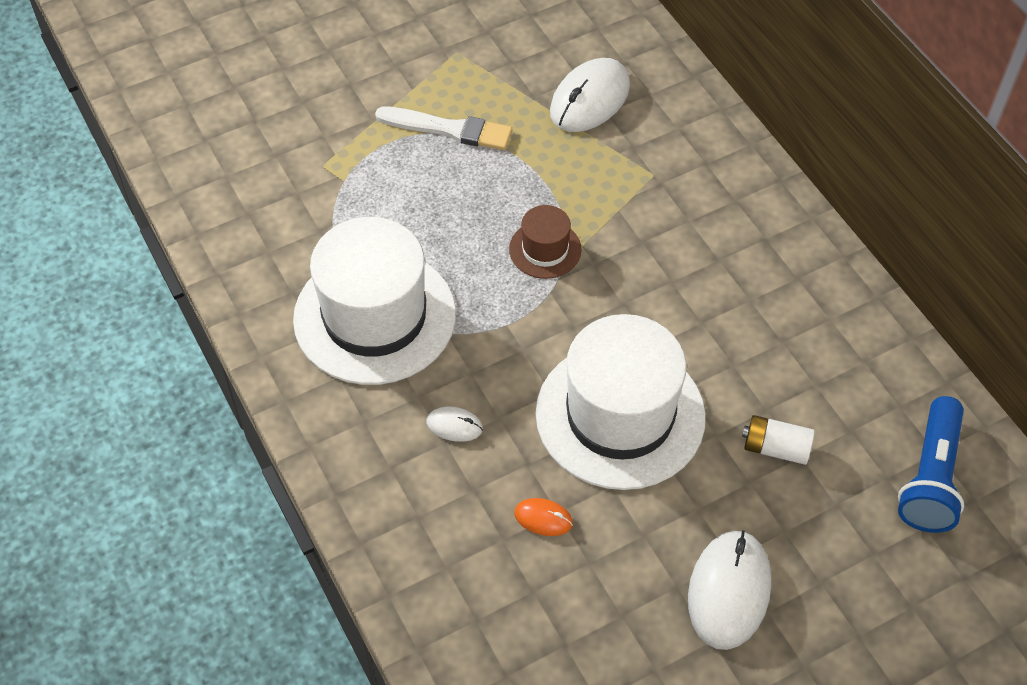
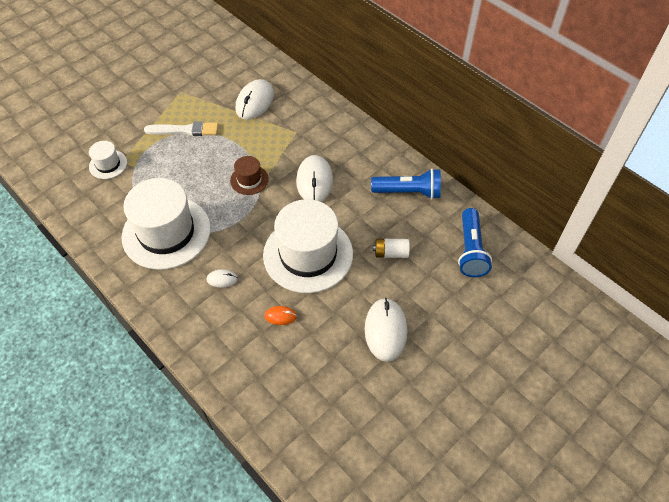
camera: 15 degrees left, 0 degrees up
none -> white hat [89,141,127,179]
none -> white mouse [296,155,333,202]
none -> blue flashlight [371,168,441,199]

